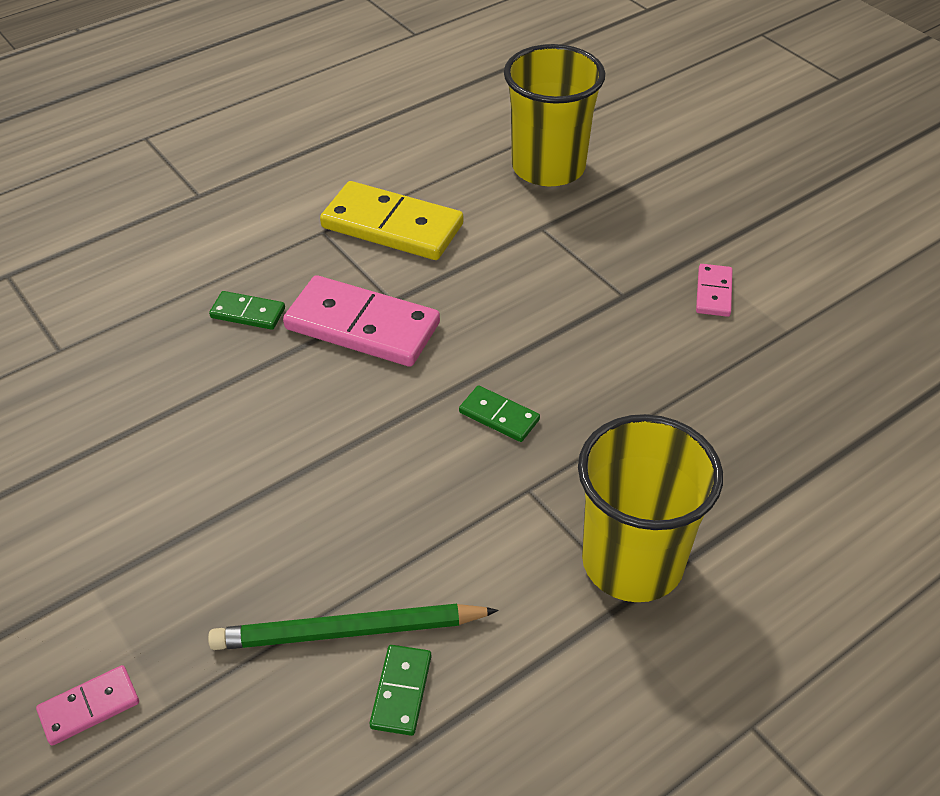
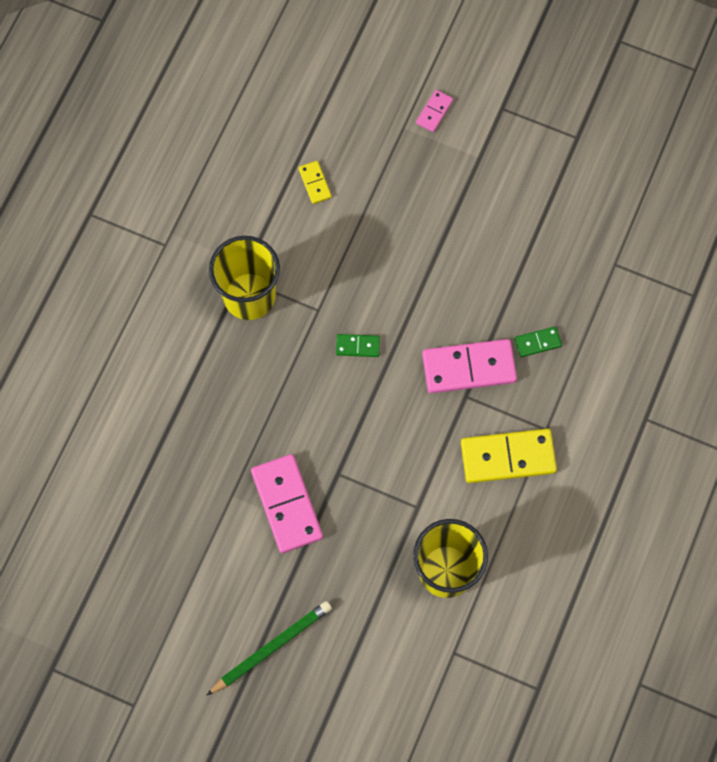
camera: 150 degrees right, 25 degrees up
green pencil [208,604,499,650] -> green pencil moved to [206,601,332,696]
green domino [370,645,431,736] -> yellow domino [299,161,332,204]
pink domino [696,264,733,317] -> pink domino [251,454,323,553], size x2.06

